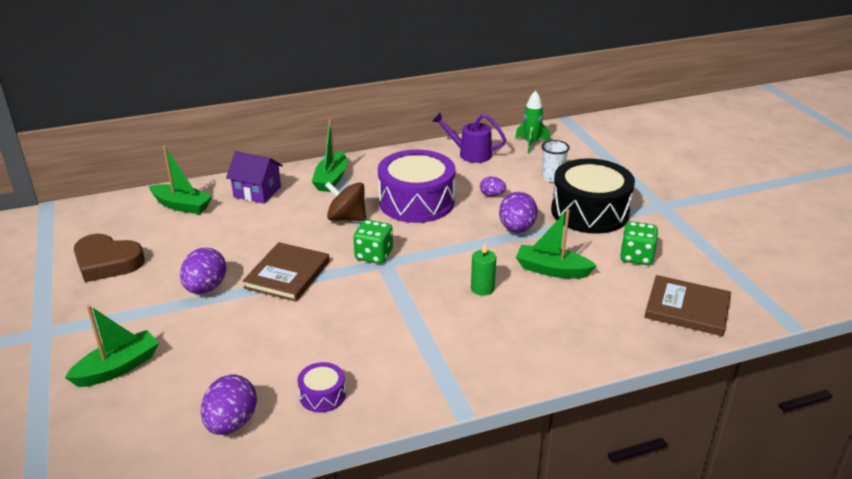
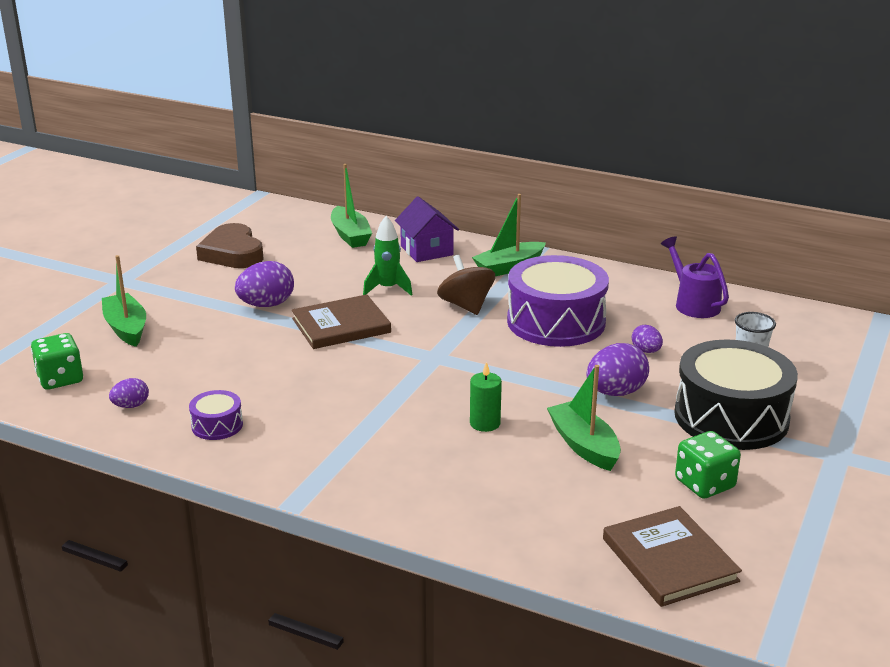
camera: 45 degrees right, 5 degrees down
green boat [65,305,159,387] -> green boat turned 120 degrees counterclockwise [102,255,146,347]
purple egg [201,374,257,435] -> purple egg [109,378,149,408], size x0.56
green dice [353,220,393,264] -> green dice moved to [31,333,83,390]
green rocket [515,91,550,153] -> green rocket moved to [363,216,412,296]

